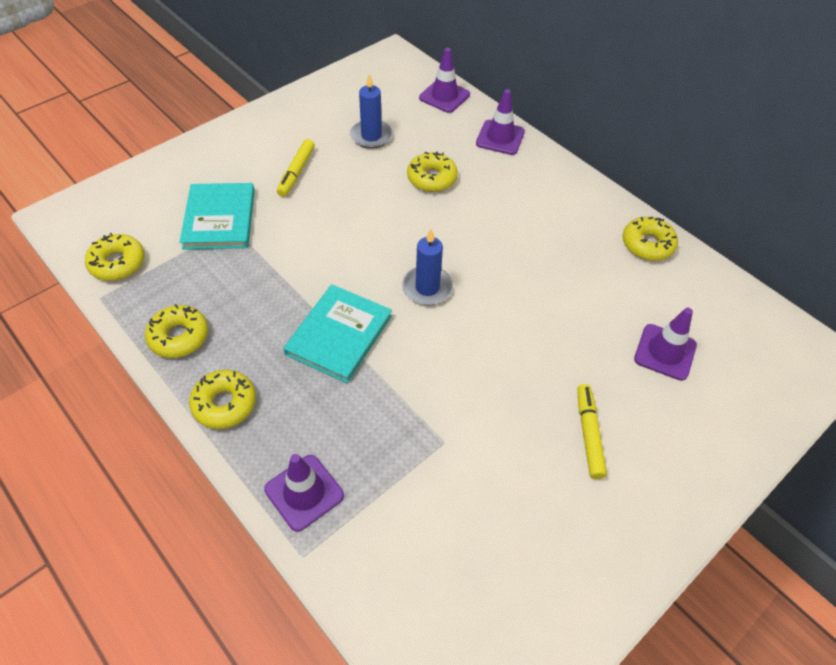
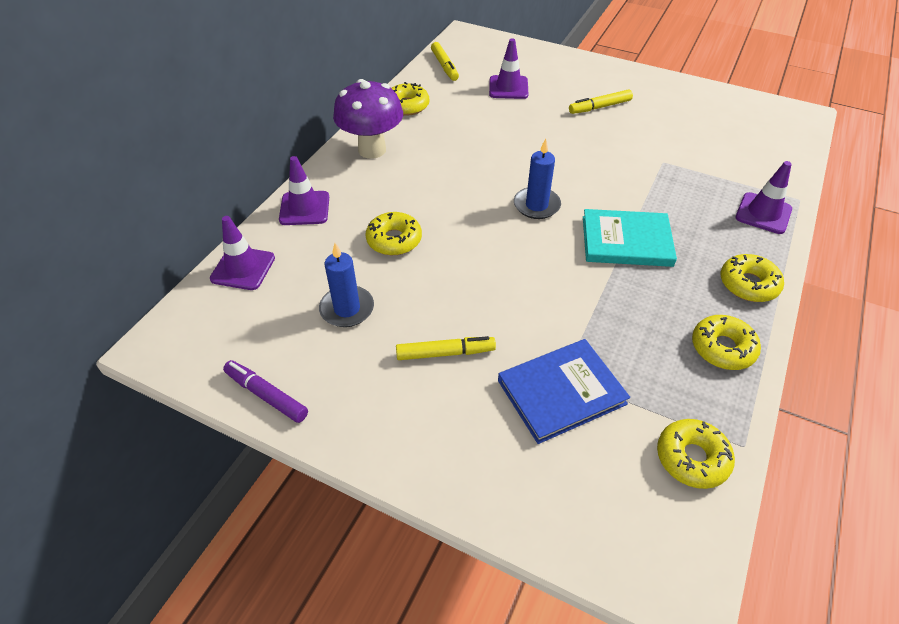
camera: 110 degrees left, 5 degrees down
turquoise book [180,183,255,250] -> blue book [498,339,630,444]
none -> purple marker [223,360,308,423]
none -> purple mushroom [333,79,403,159]
none -> yellow marker [431,42,459,81]

